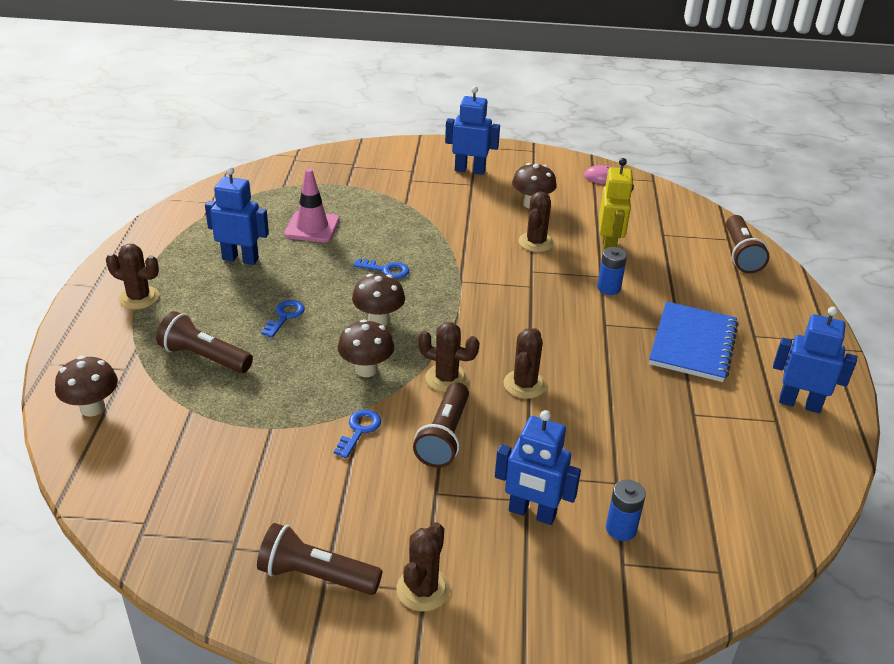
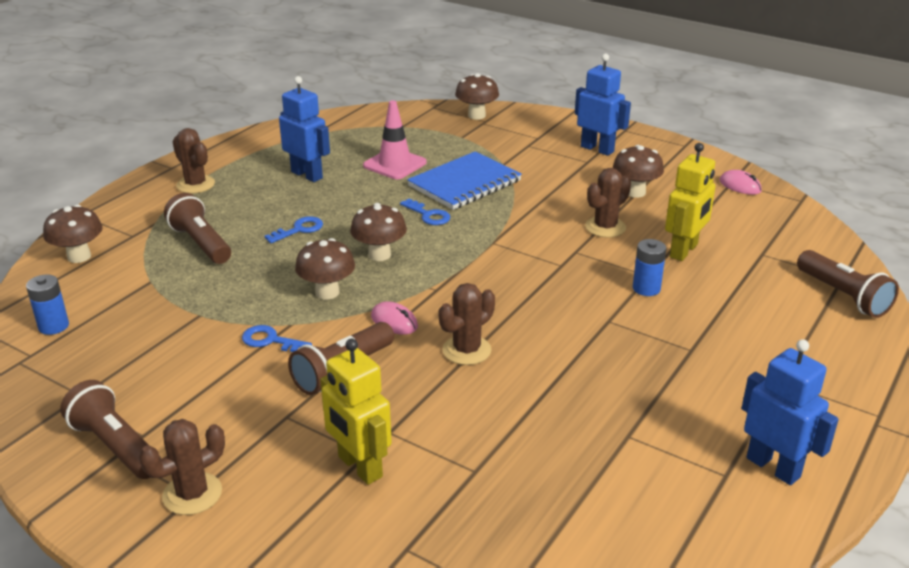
camera: 30 degrees right, 5 degrees down
blue key [334,409,381,458] -> blue key turned 120 degrees counterclockwise [242,325,312,352]
brown cactus [418,322,479,392] -> pink mouse [371,302,418,335]
blue robot [495,410,581,525] -> yellow robot [320,339,392,485]
blue battery [606,480,646,541] -> blue battery moved to [26,274,69,335]
blue notebook [649,302,739,382] -> blue notebook moved to [407,151,522,210]
brown flashlight [726,215,770,273] -> brown flashlight turned 60 degrees counterclockwise [797,250,899,318]
none -> brown mushroom [455,73,499,120]

